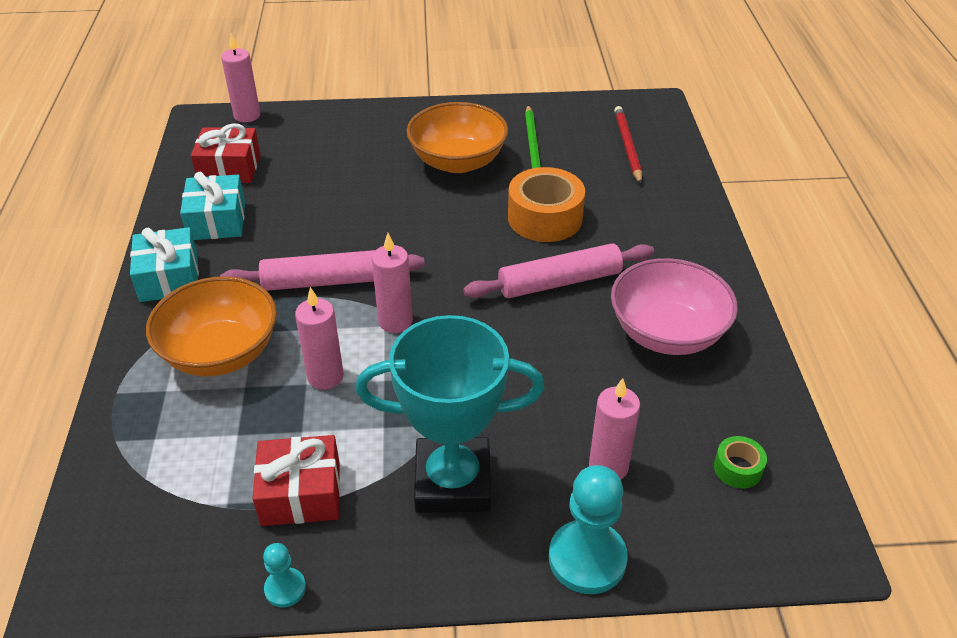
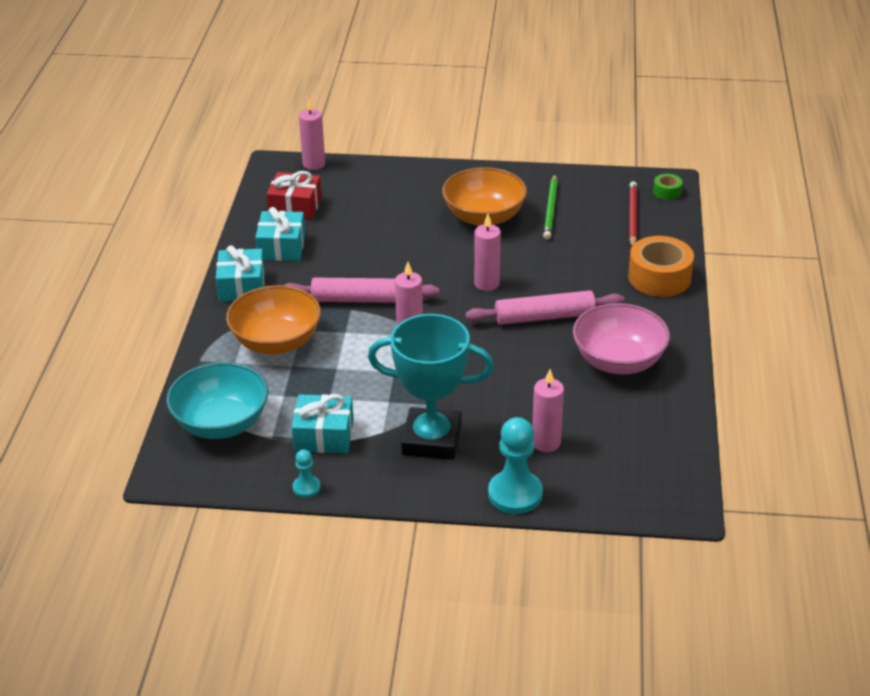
camera: 10 degrees right, 5 degrees down
red gift [253,435,340,526] -> turquoise gift [292,394,354,453]
pink candle [295,287,344,390] -> pink candle moved to [474,214,501,291]
orange tape [508,167,585,242] -> orange tape moved to [628,236,694,297]
green tape [714,436,767,489] -> green tape moved to [653,174,683,200]
none -> turquoise bowl [166,362,268,439]

